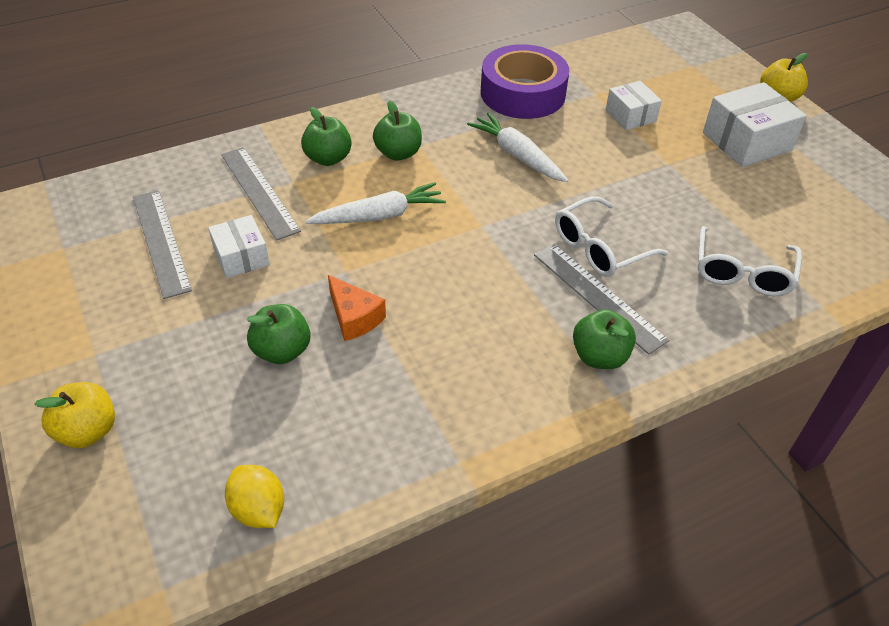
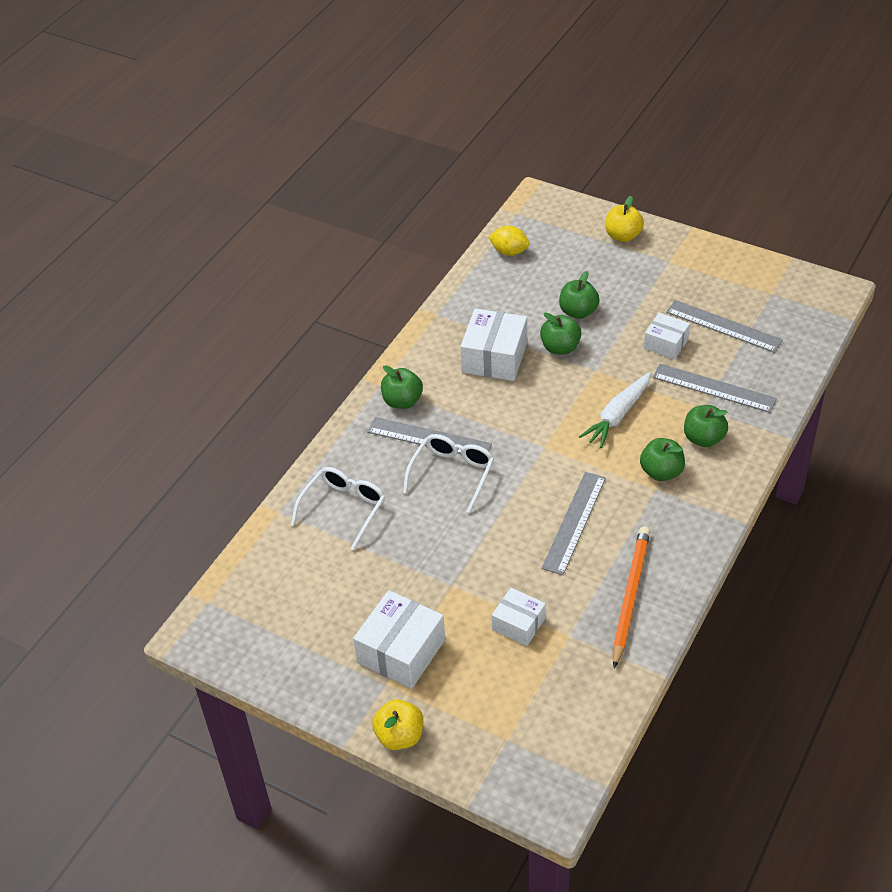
camera: 150 degrees right, 0 degrees up
orange cheese [328,275,386,341] -> green apple [540,313,582,355]
white carrot [467,113,569,182] -> grey ruler [541,472,606,575]
purple tape [481,44,570,119] -> orange pencil [613,527,650,669]
white glasses [698,226,802,296] -> white glasses turned 45 degrees clockwise [291,467,385,550]
none -> white box [460,308,527,381]

